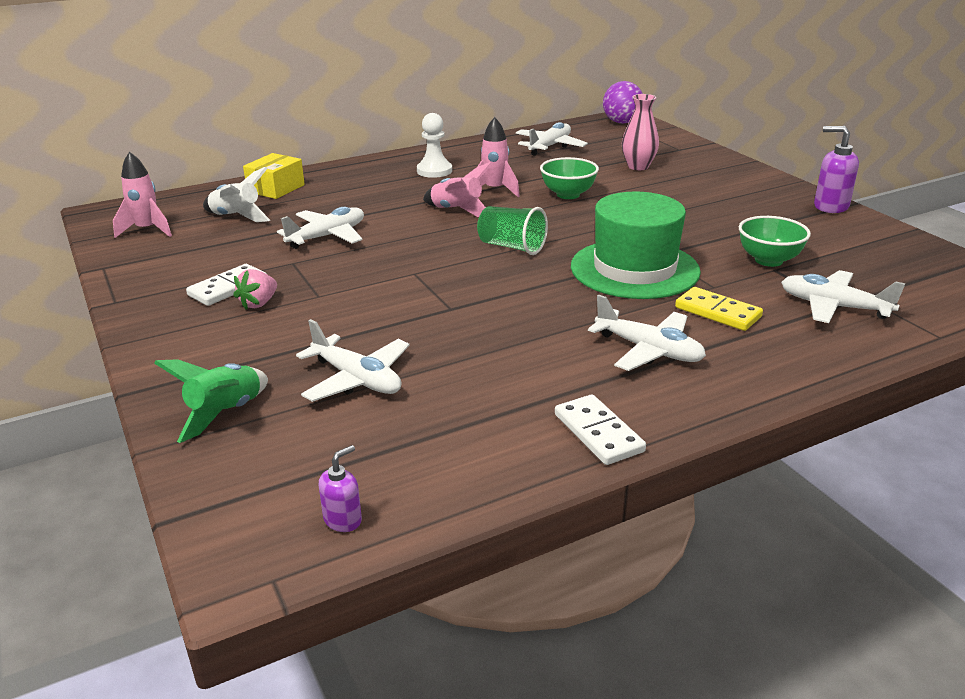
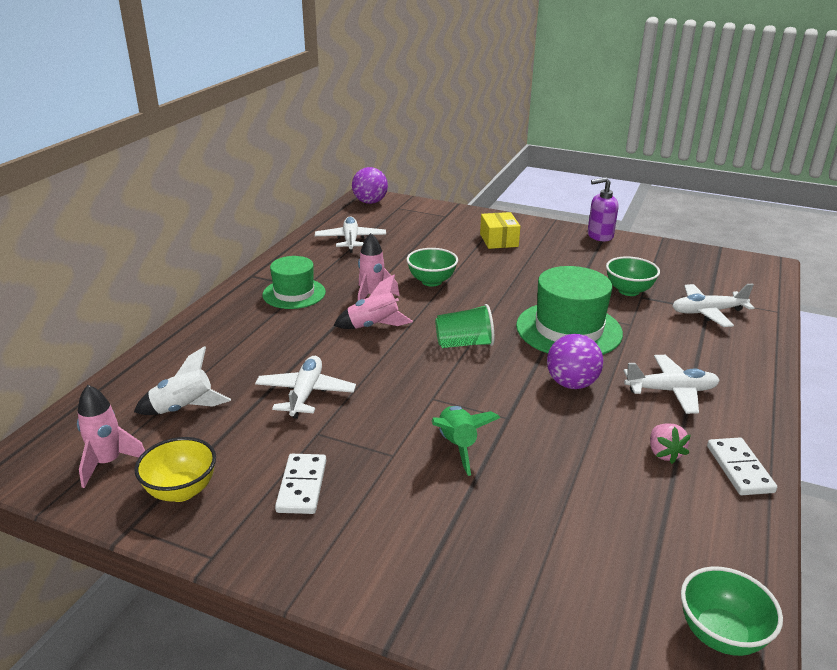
camera: 40 degrees left, 0 degrees up
green rocket [154,359,268,443] -> green rocket moved to [432,406,500,476]
pink strawberry [233,269,277,310] -> pink strawberry moved to [650,423,691,464]
yellow box [243,153,305,199] -> yellow box moved to [480,212,520,249]
white plane [296,319,410,402] -> none
purple soap dispenser [319,445,362,532] -> green bowl [681,566,783,656]
white pawn [417,113,452,178] -> green hat [263,256,326,309]
white domino [555,394,646,465] -> white domino turned 60 degrees clockwise [707,437,777,495]
pink vase [622,94,659,170] -> none
yellow domino [675,287,763,331] -> none
none -> yellow bowl [135,437,216,502]
none -> purple ball [547,334,603,389]

